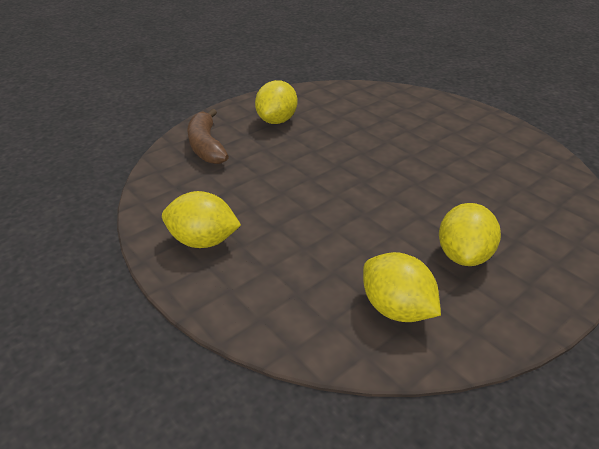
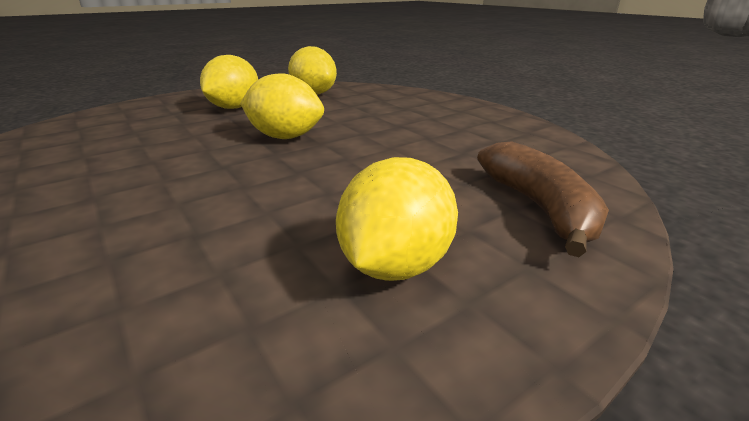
camera: 175 degrees left, 10 degrees down
yellow lemon [162,191,241,248] -> yellow lemon moved to [240,73,324,139]

